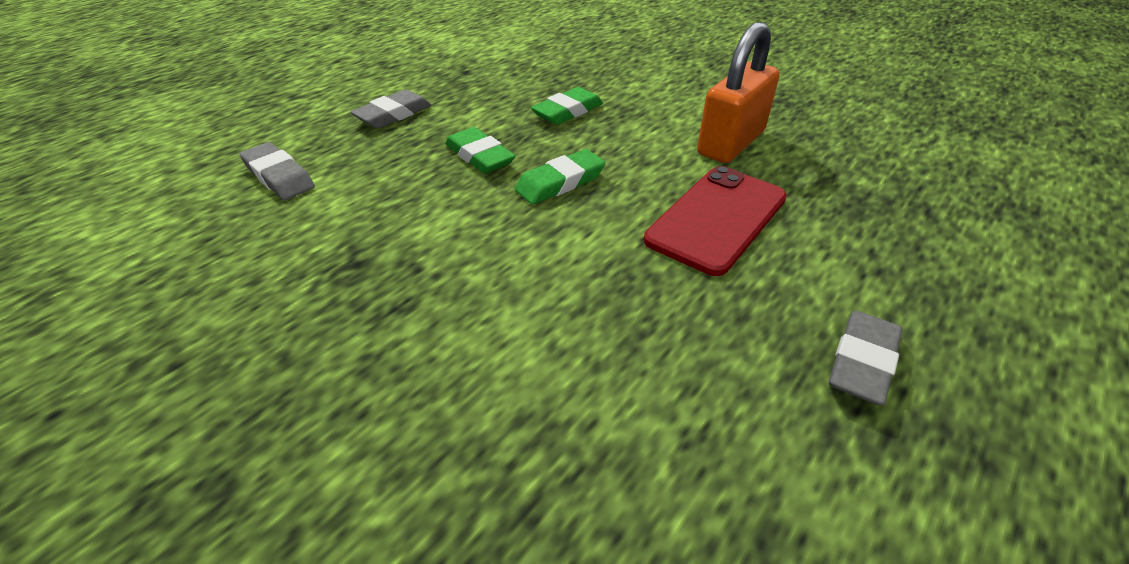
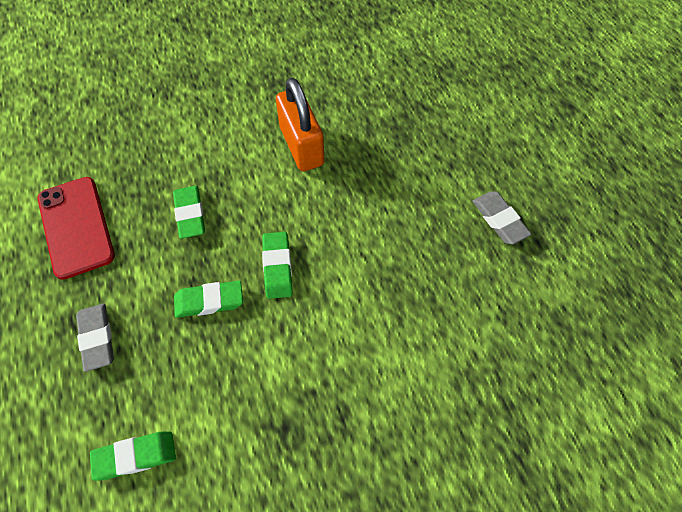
camera: 60 degrees left, 20 degrees up
grey eraser [240,142,315,200] -> green eraser [90,431,176,481]
red phone [644,166,787,276] -> red phone moved to [38,177,115,280]

